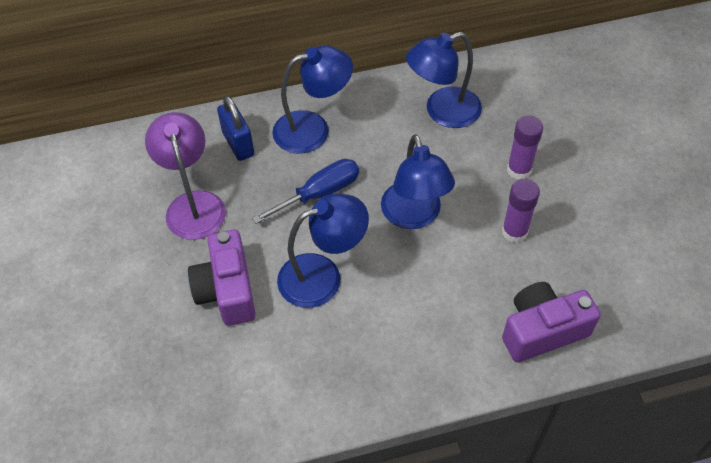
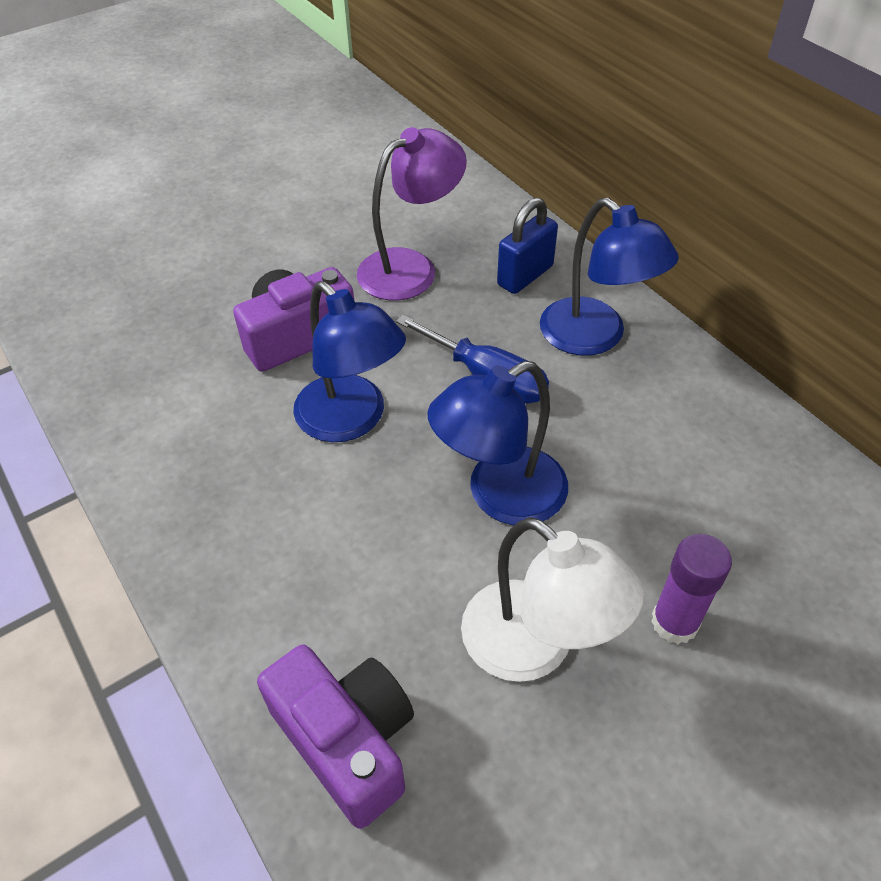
camera: 70 degrees right, 5 degrees down
blue lamp [406,32,482,128] -> none
purple glue stick [502,179,540,243] -> white lamp [461,517,644,682]

